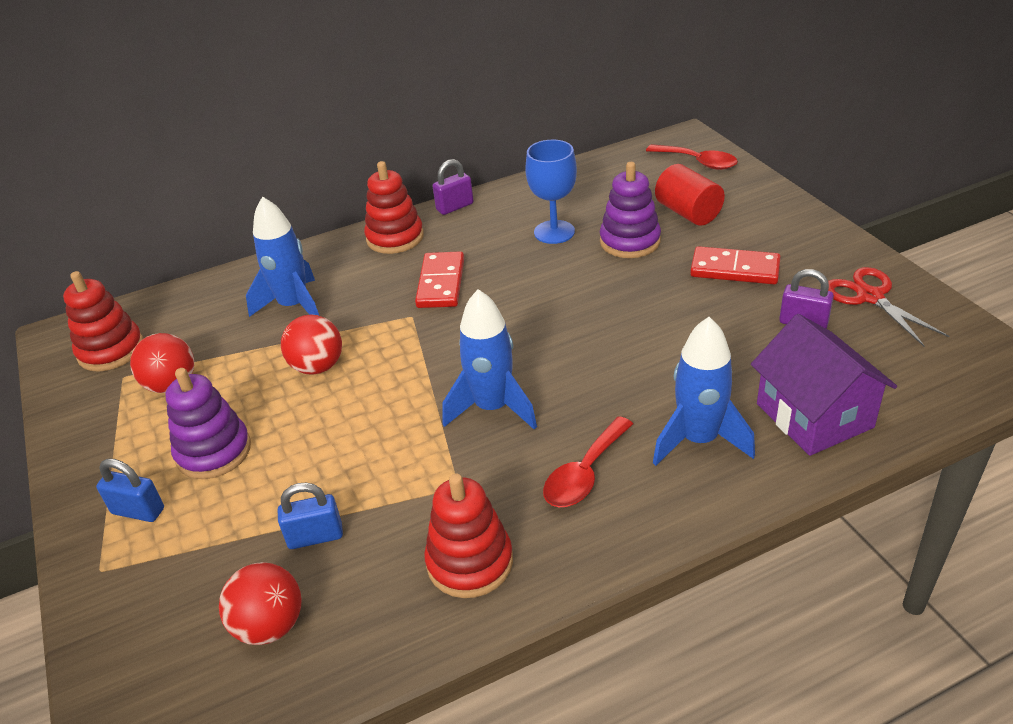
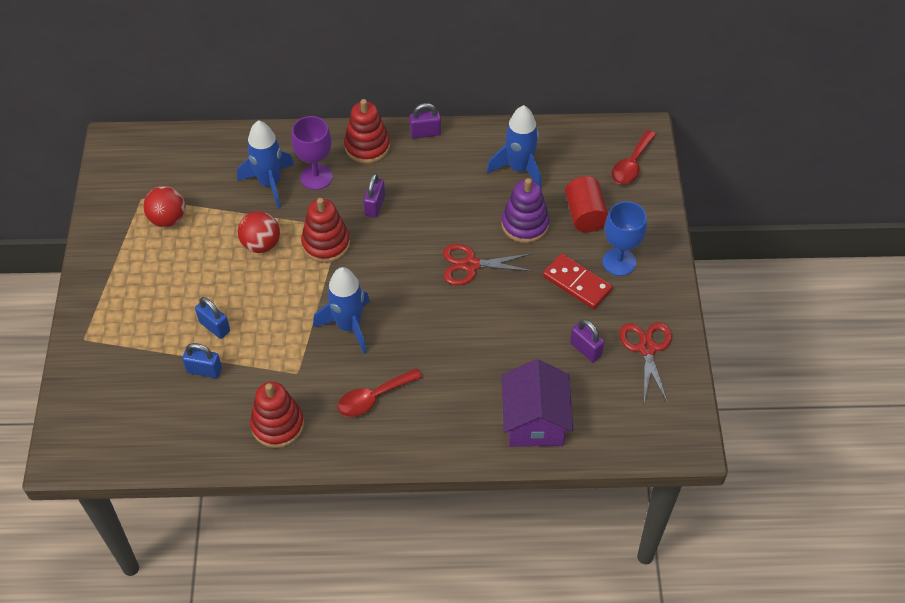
camera: 20 degrees right, 15 degrees up
red stacking toy [63,271,143,372] -> red stacking toy moved to [301,198,350,263]
blue padlock [96,459,164,522] -> blue padlock moved to [195,297,230,339]
purple stacking toy [165,368,251,479] -> none
red ball [219,562,302,645] -> none
red domino [415,251,464,308] -> purple padlock [363,173,385,218]
blue goblet [525,140,577,244] -> blue goblet moved to [602,201,647,276]
red spoon [646,144,738,170] -> red spoon turned 60 degrees clockwise [611,130,656,185]
blue rocket [653,317,755,466] -> blue rocket moved to [487,105,542,189]
none -> purple goblet [291,116,333,190]
none -> red scissors [443,244,533,285]

